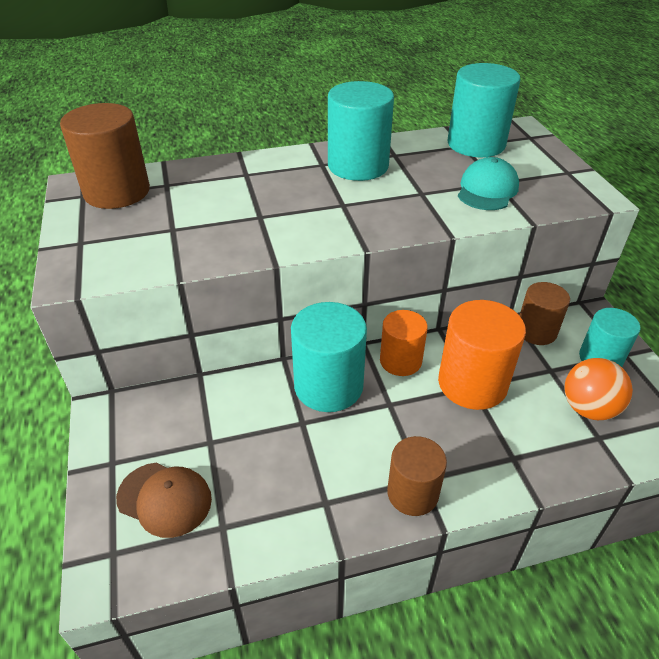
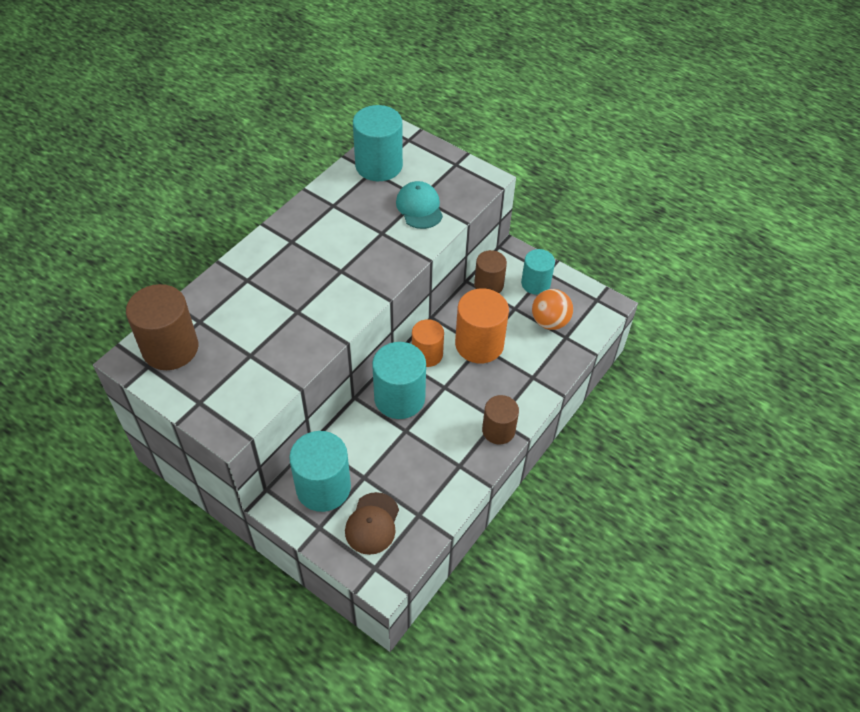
camera: 40 degrees left, 10 degrees up
brown cap [116,463,212,538] -> brown cap turned 120 degrees clockwise [345,492,399,555]
turquoise cylinder [328,81,394,181] -> turquoise cylinder moved to [289,431,351,512]

